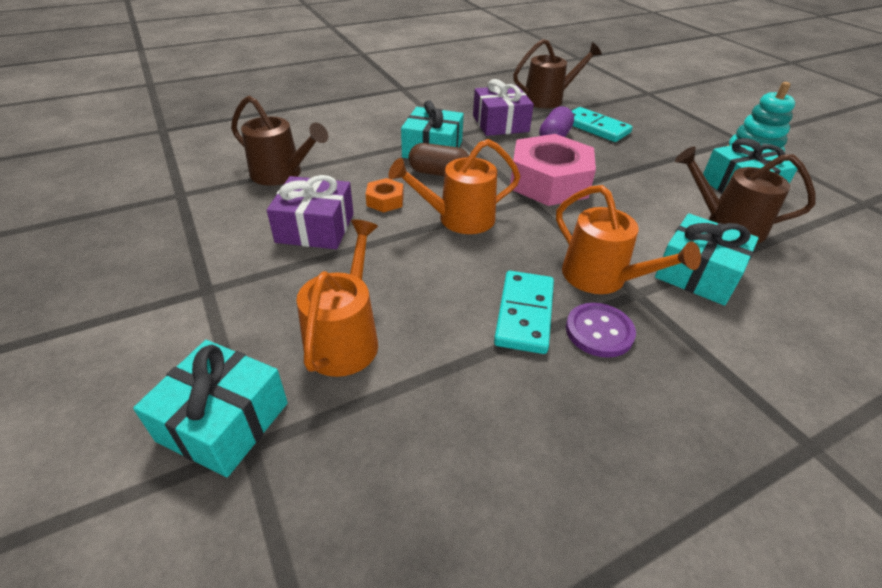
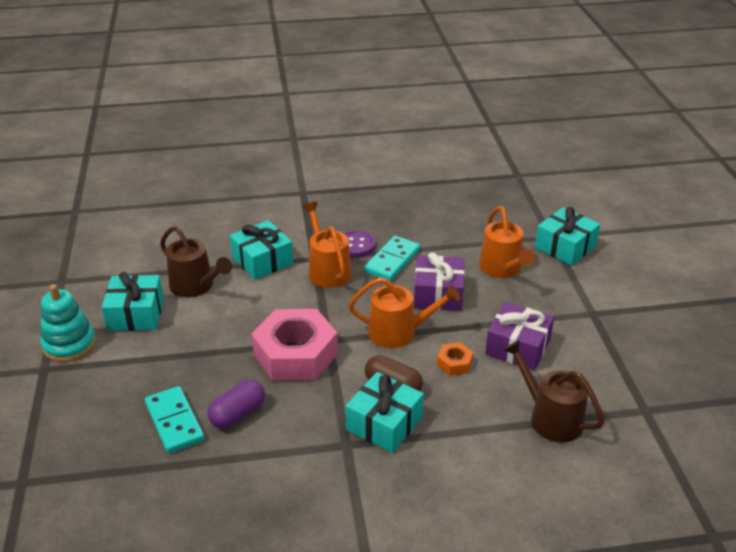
camera: 160 degrees left, 5 degrees down
orange watering can [297,220,378,377] -> orange watering can turned 45 degrees counterclockwise [479,206,535,278]
purple gift [473,79,534,136] -> purple gift moved to [414,252,465,311]
brown watering can [513,39,602,108] -> none

